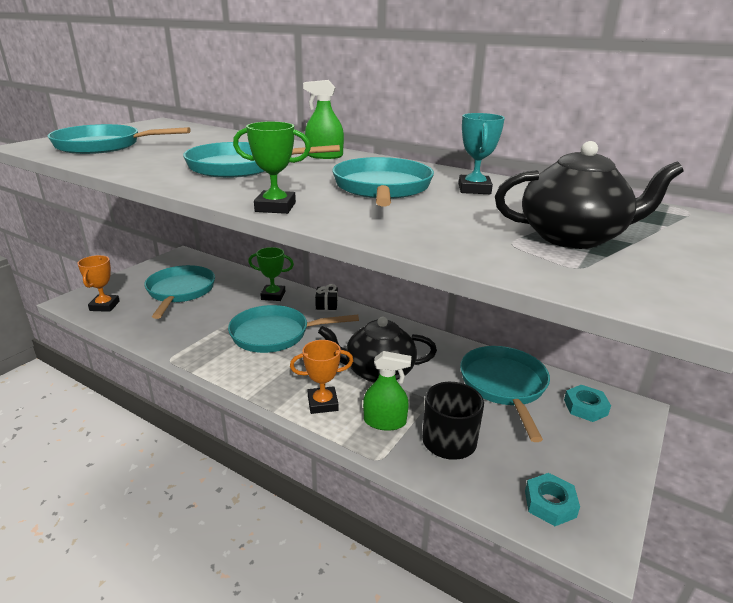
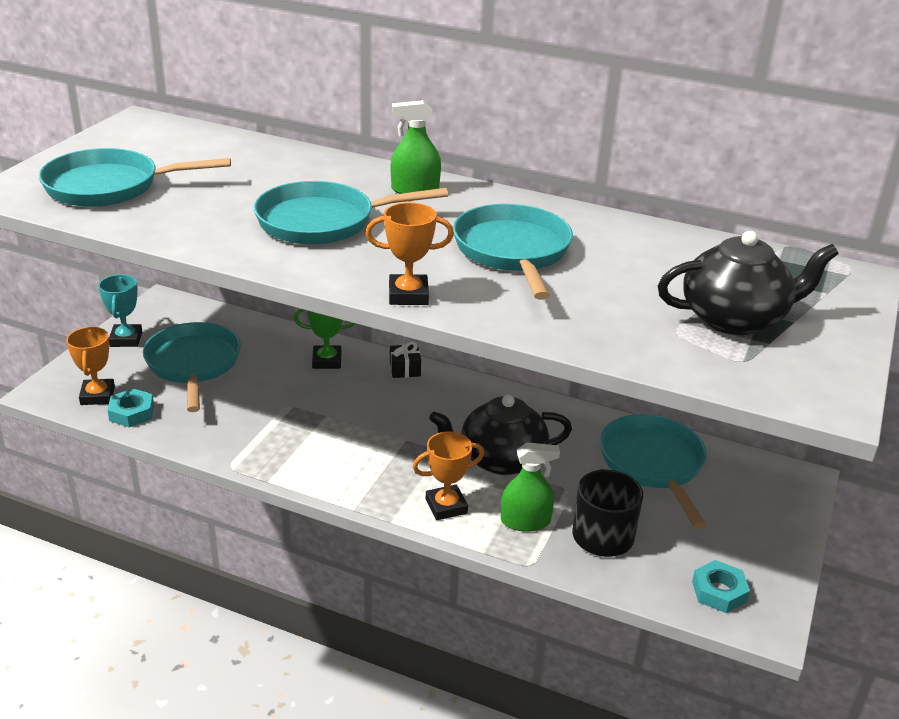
camera: 10 degrees left, 5 degrees up
turquoise pan [228,305,359,353] -> none
green trophy [233,121,311,214] -> orange trophy [366,202,454,305]
turquoise trophy [459,113,505,194] -> turquoise trophy moved to [98,274,142,347]
turquoise nut [564,385,611,422] -> turquoise nut moved to [107,388,154,427]

